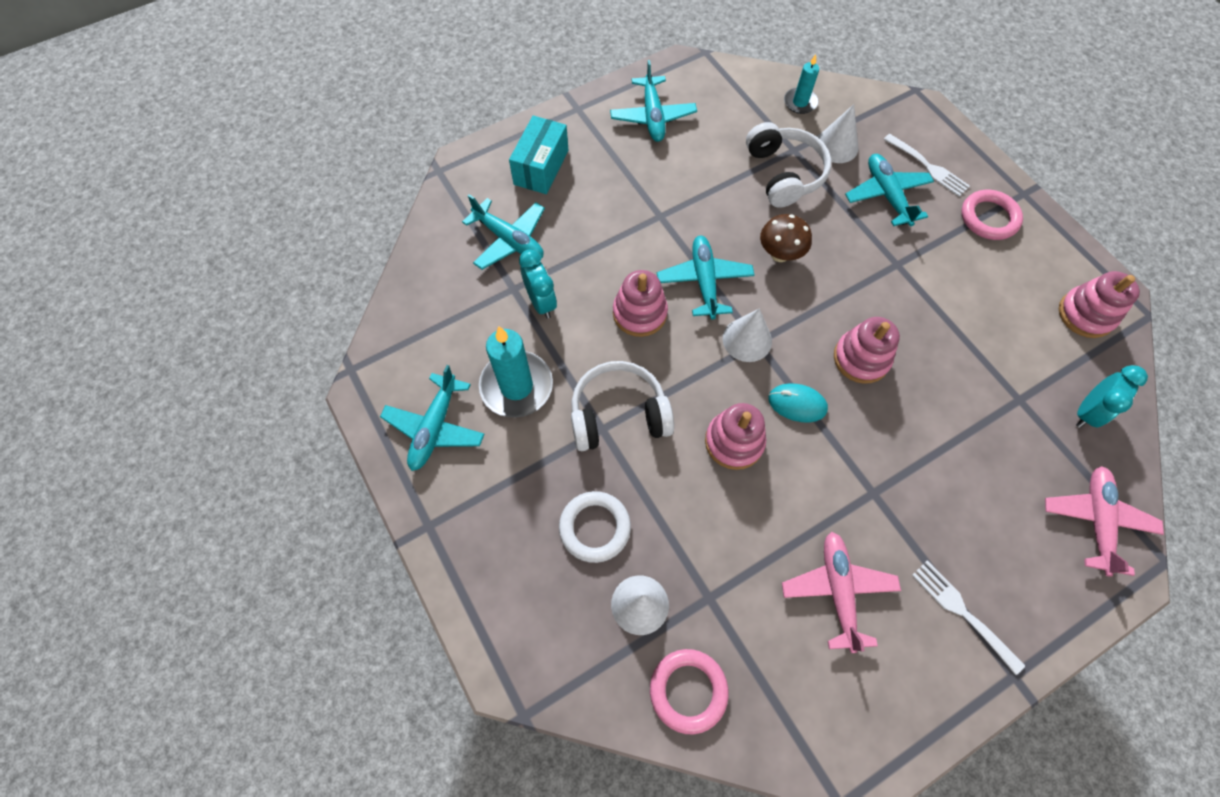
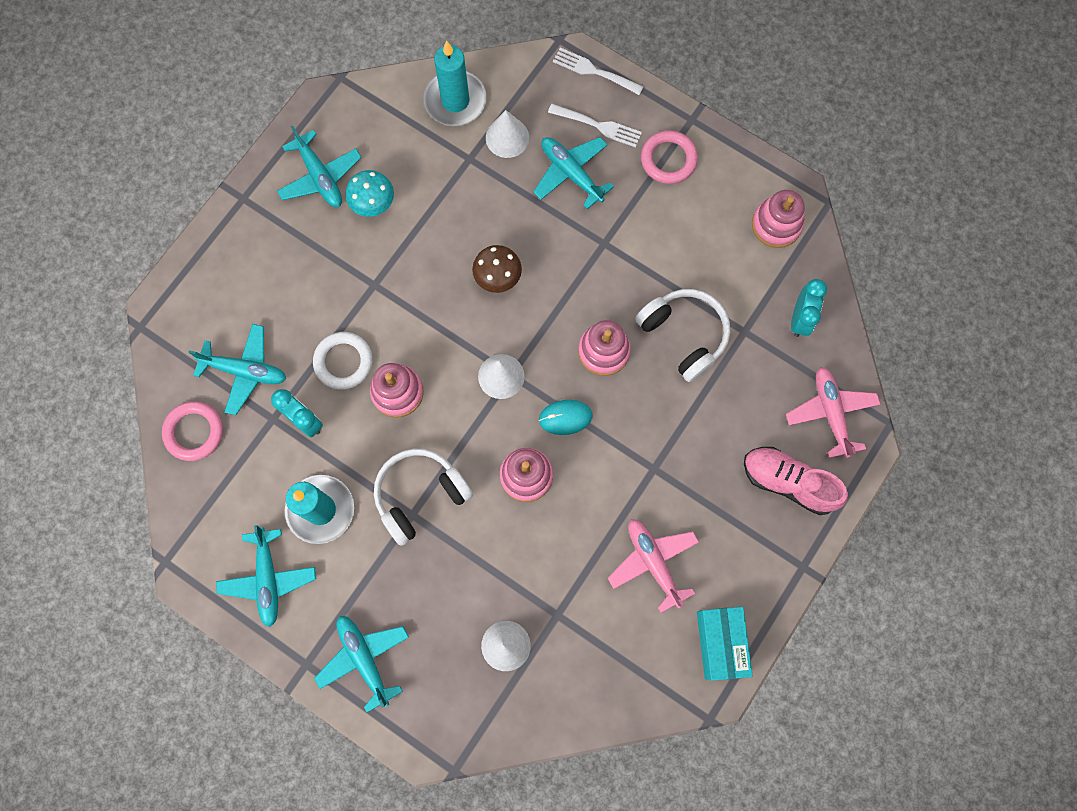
camera: 25 degrees left, 10 degrees up
turquoise box [509,115,568,194] -> turquoise box moved to [697,607,753,681]
white ring [559,491,631,563] -> white ring moved to [313,332,373,390]
pink ring [650,649,729,734] -> pink ring moved to [162,402,223,461]
turquoise plane [657,236,755,319] -> turquoise plane moved to [314,616,409,713]
white headphones [746,122,832,208] -> white headphones moved to [635,289,730,382]
turquoise candle [784,54,819,114] -> turquoise candle [424,40,487,126], size x1.76
white fork [912,560,1025,675] -> white fork moved to [553,47,643,95]
none -> turquoise mushroom [345,170,394,217]
none -> pink shoe [744,447,848,515]

